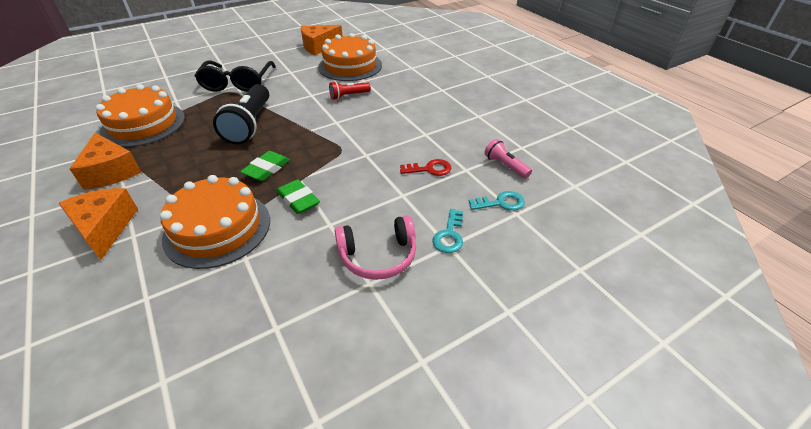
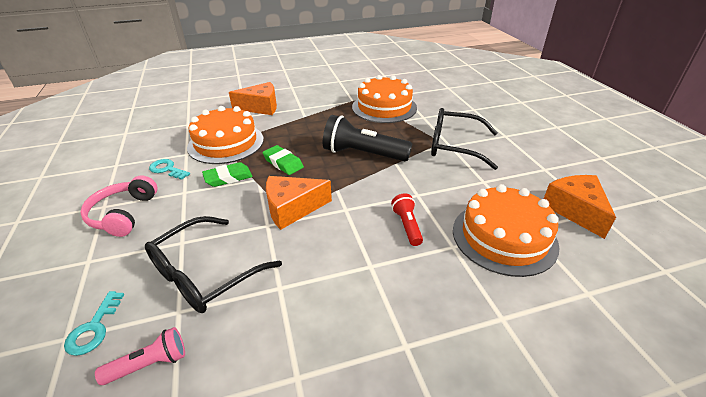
camera: 105 degrees right, 5 degrees down
orange cheese [70,132,141,190] -> orange cheese moved to [266,176,332,230]
red key [400,159,451,176] -> black glasses [145,216,282,313]
turquoise key [432,209,463,253] -> turquoise key moved to [149,159,190,180]

